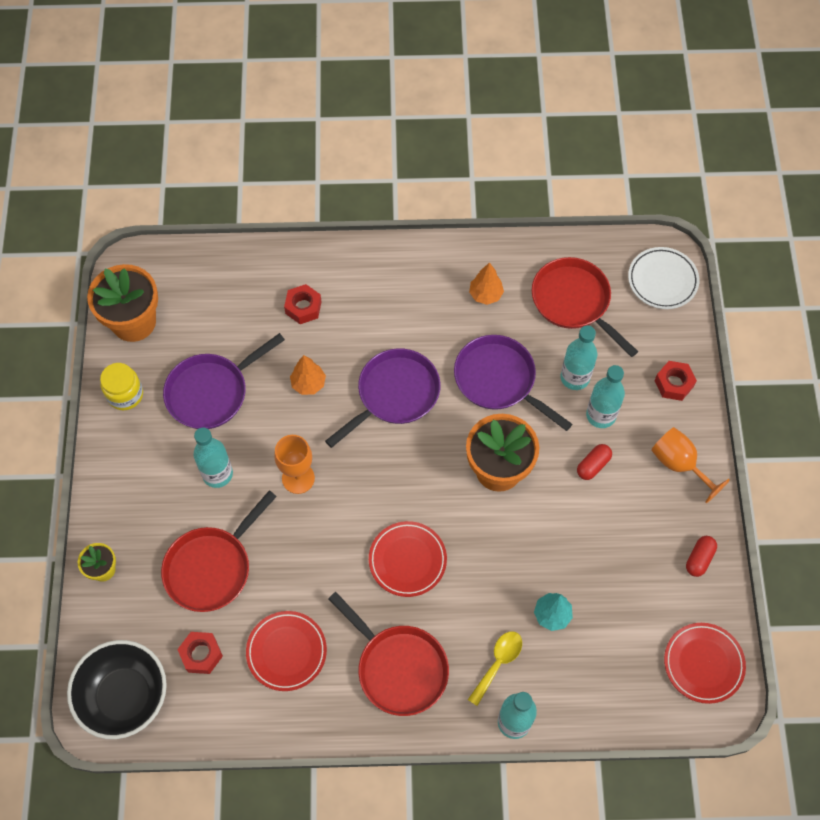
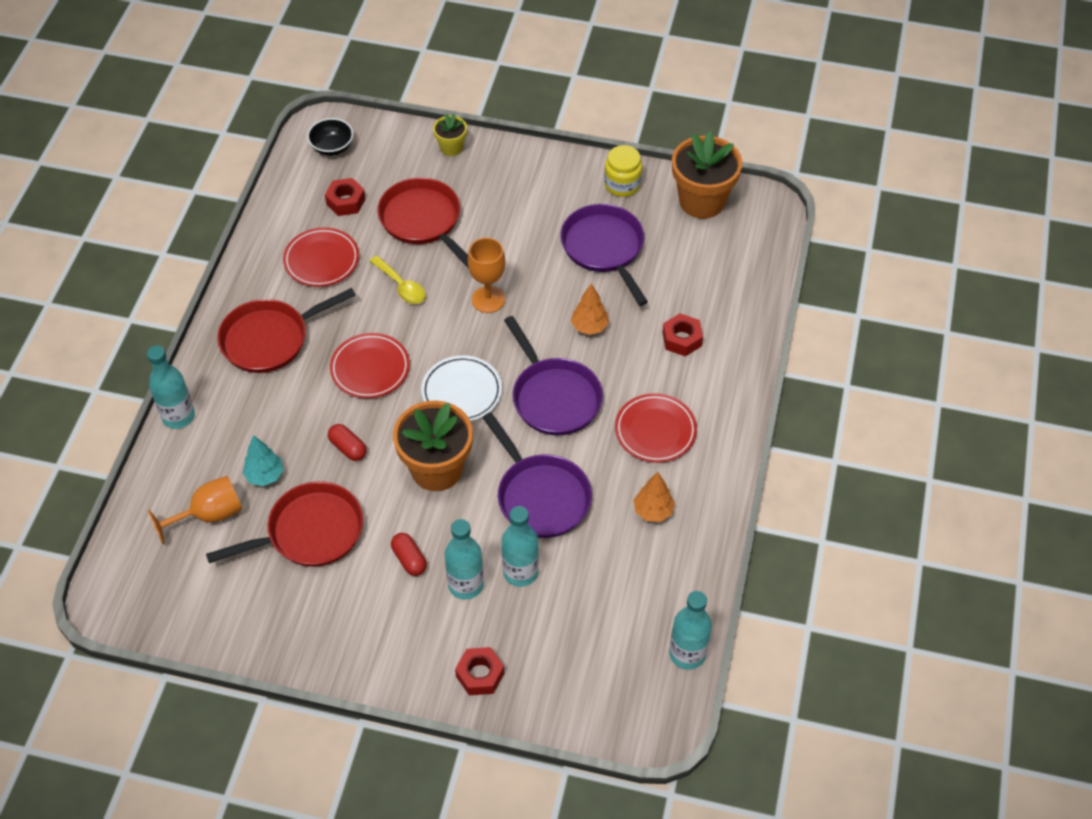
camera: 105 degrees right, 10 degrees down
black bowl [67,640,167,739] -> black bowl [307,118,353,156], size x0.54
turquoise bottle [193,427,233,488] -> turquoise bottle moved to [669,591,712,670]
purple pan [454,335,572,431] -> purple pan turned 90 degrees clockwise [482,412,592,538]
yellow spoon [468,631,522,706] -> yellow spoon moved to [370,256,426,304]
red pan [532,257,638,357] -> red pan moved to [206,481,363,567]
white plate [628,247,699,309] -> white plate moved to [421,355,502,421]
orange goblet [651,427,730,503] -> orange goblet moved to [148,476,242,544]
red plate [664,623,746,704] -> red plate moved to [615,393,697,463]
red capsule [686,536,717,577] -> red capsule moved to [328,424,367,461]

